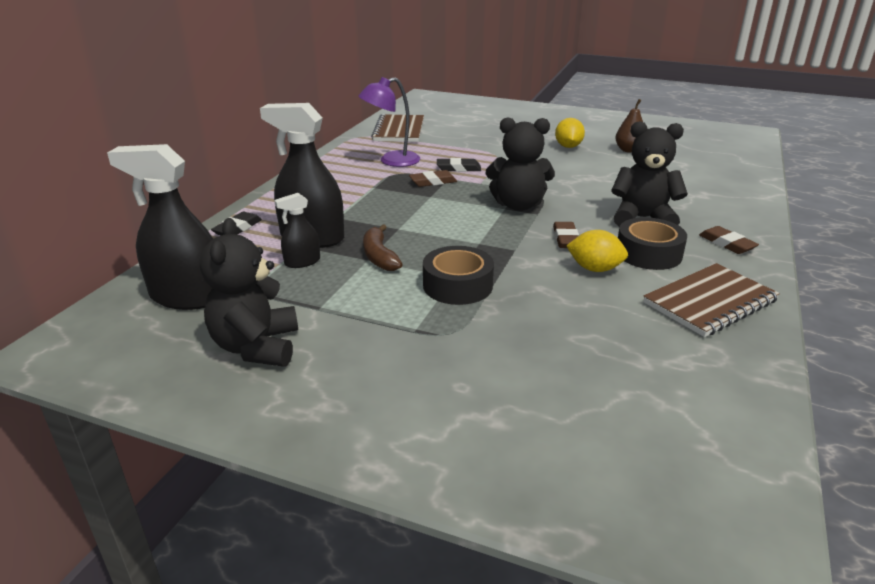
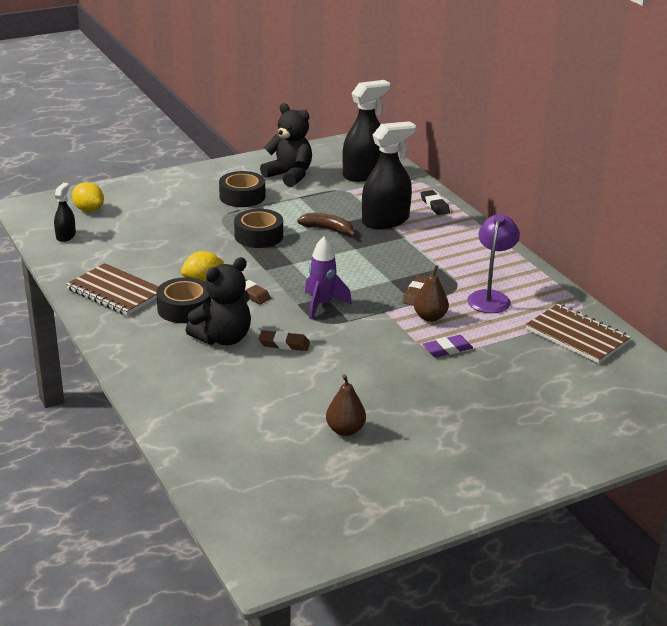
camera: 130 degrees right, 0 degrees up
black spray bottle [274,193,320,268] -> black spray bottle moved to [54,183,76,242]
black eraser [437,158,481,172] -> brown pear [414,265,449,322]
black teddy bear [486,117,555,211] -> purple rocket [305,236,352,320]
yellow lemon [555,118,585,148] -> yellow lemon moved to [72,182,104,212]
brown notebook [643,263,780,337] -> brown notebook turned 60 degrees counterclockwise [66,263,159,316]
brown eraser [699,226,759,254] -> brown eraser moved to [258,330,310,351]
none -> black tape [219,171,265,207]
none -> purple eraser [423,335,473,357]

